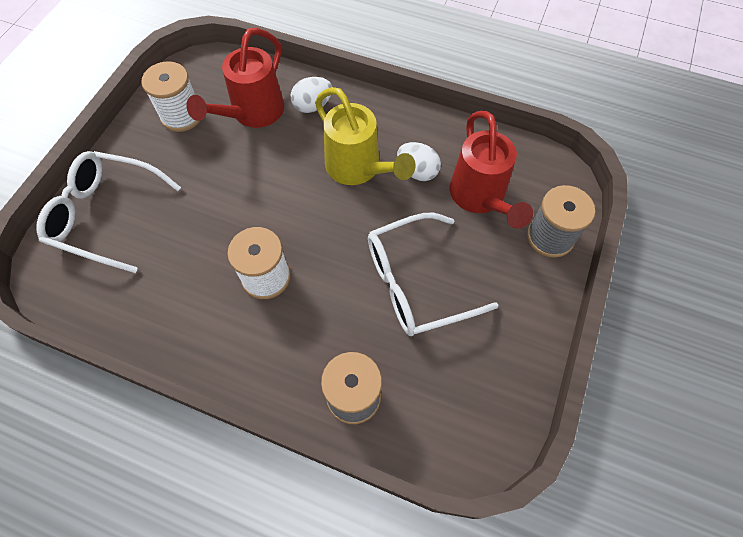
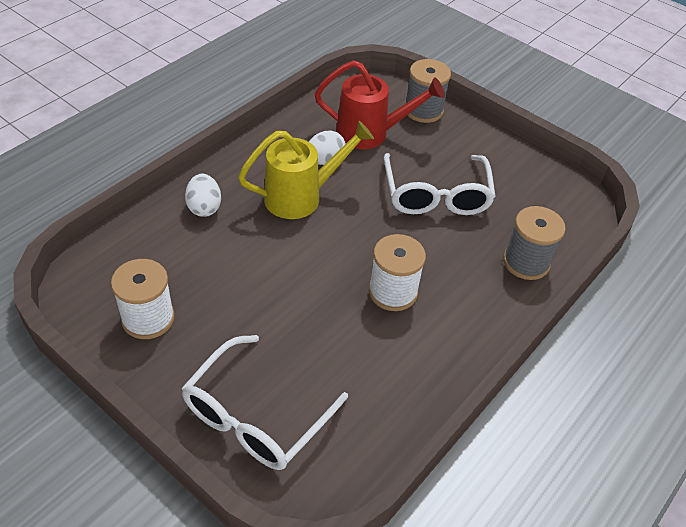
camera: 75 degrees left, 15 degrees down
red watering can [186,28,284,128] -> none

